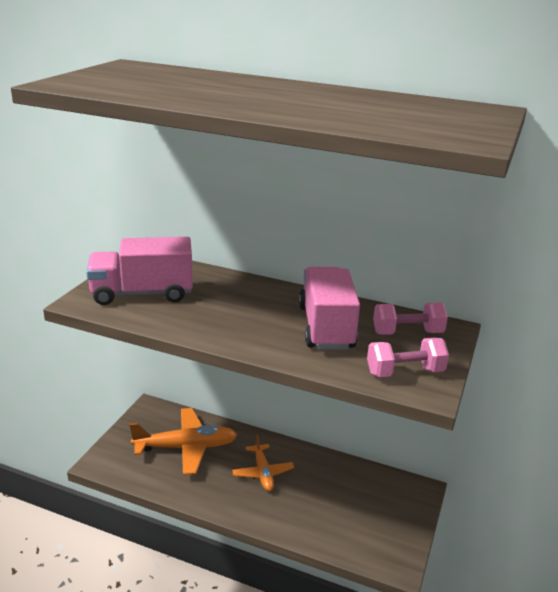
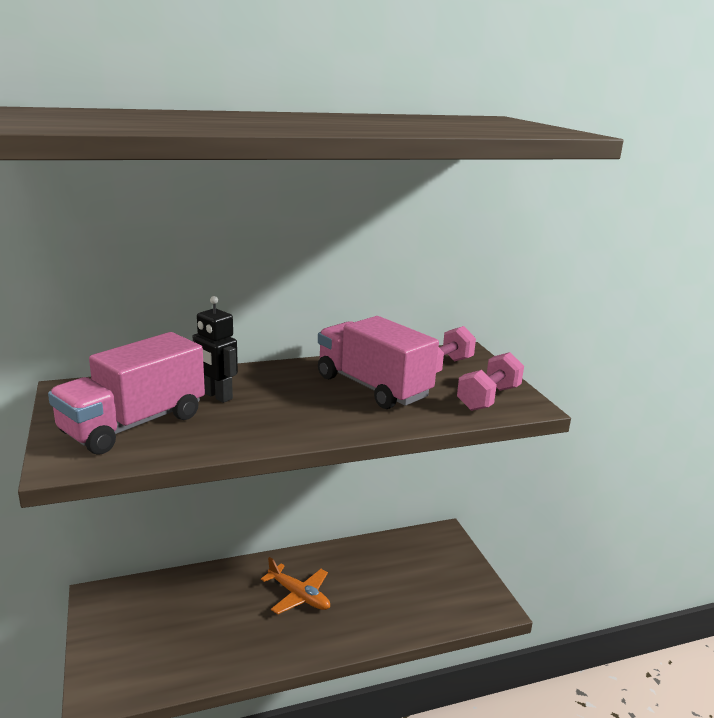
camera: 40 degrees left, 5 degrees down
orange plane [130,408,237,475] -> none
none -> black robot [193,296,238,403]

